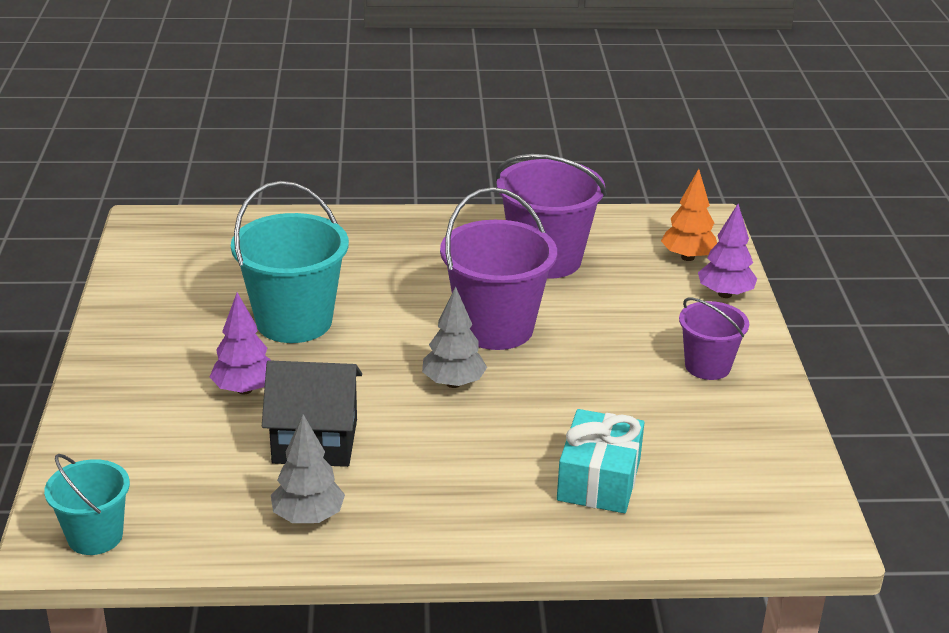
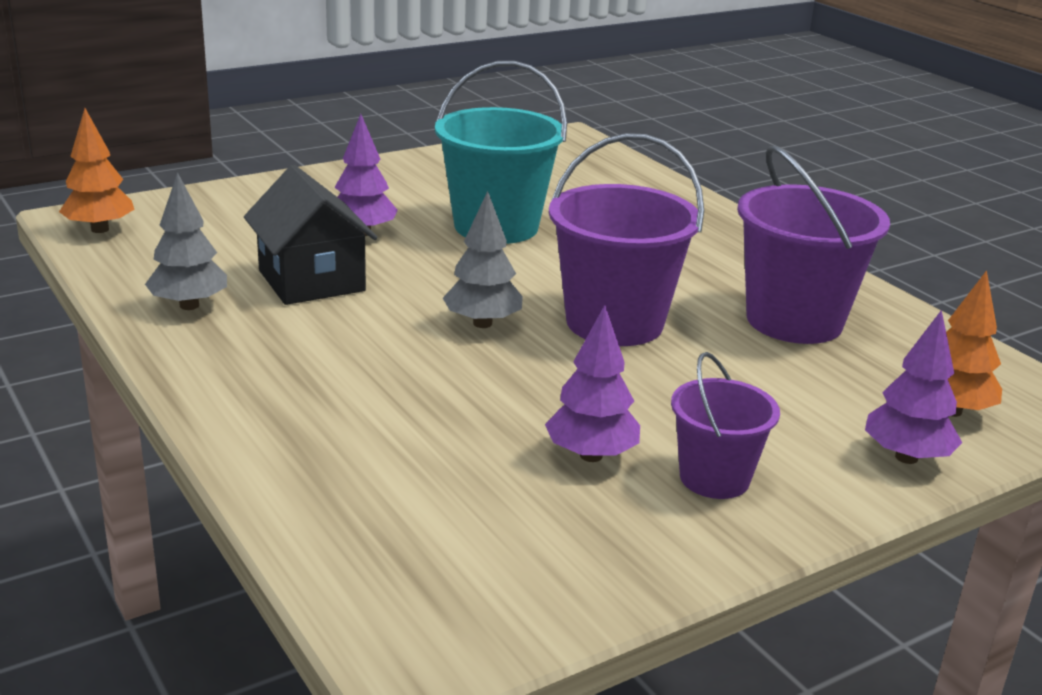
camera: 60 degrees right, 5 degrees down
turquoise bucket [44,454,130,555] -> orange tree [59,108,134,233]
turquoise gift [557,409,644,513] -> none
none -> purple tree [545,305,640,462]

